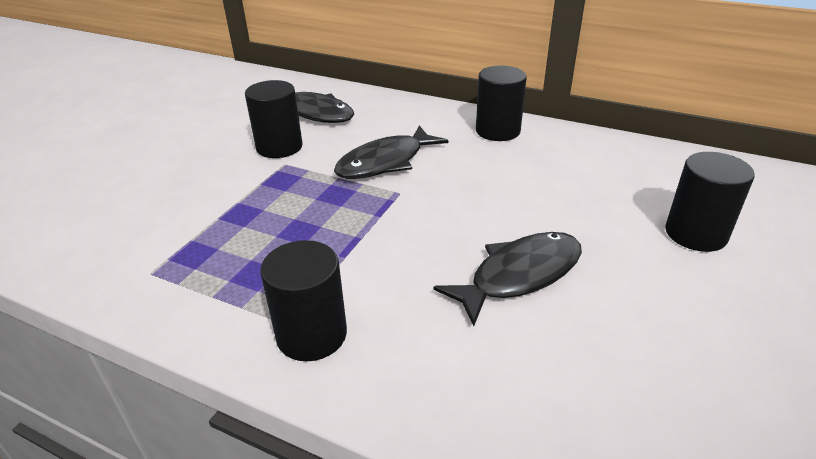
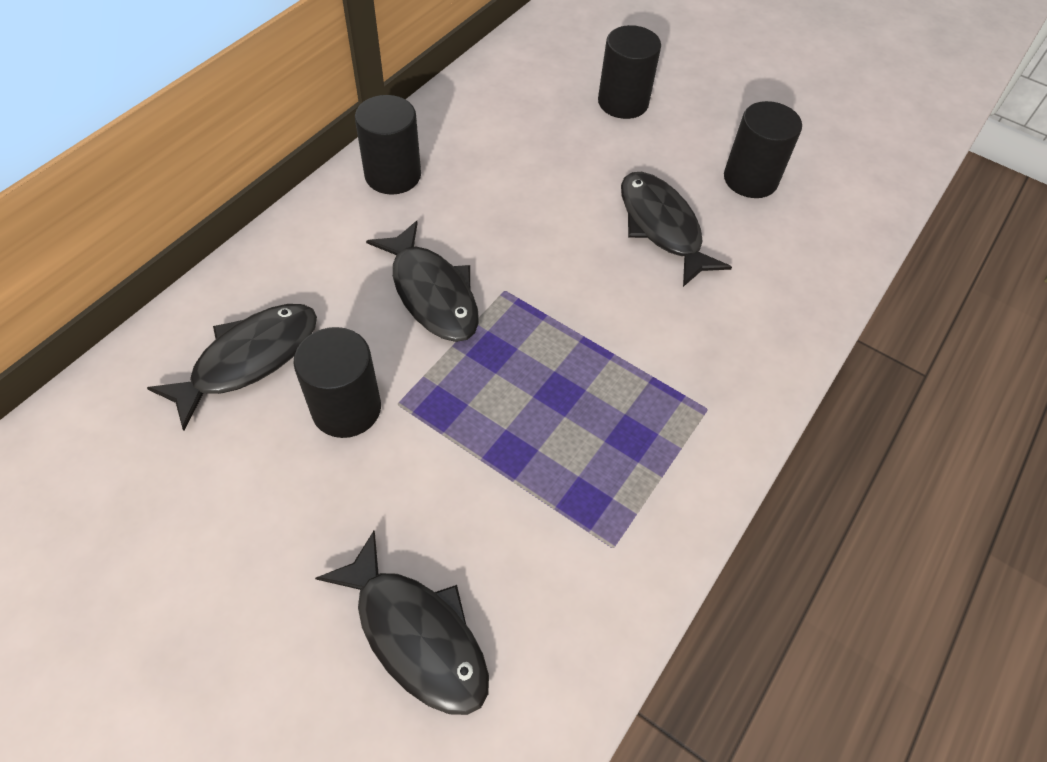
camera: 85 degrees left, 20 degrees up
black cylinder [260,240,347,361] -> black cylinder moved to [724,101,802,198]
none -> black fish [315,531,489,715]

